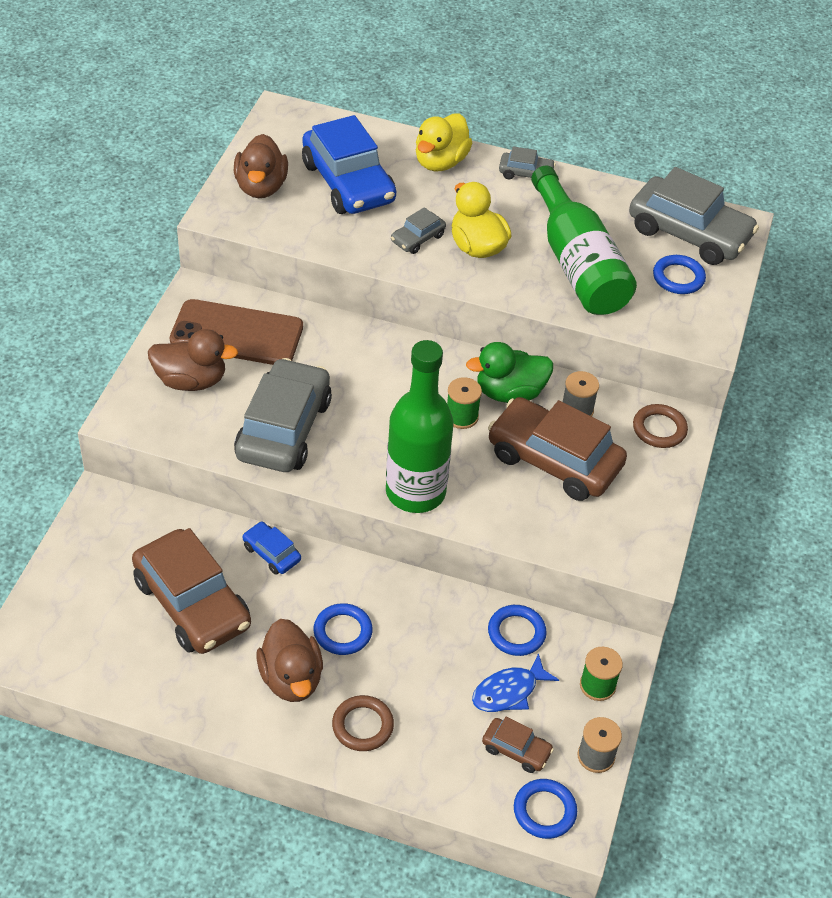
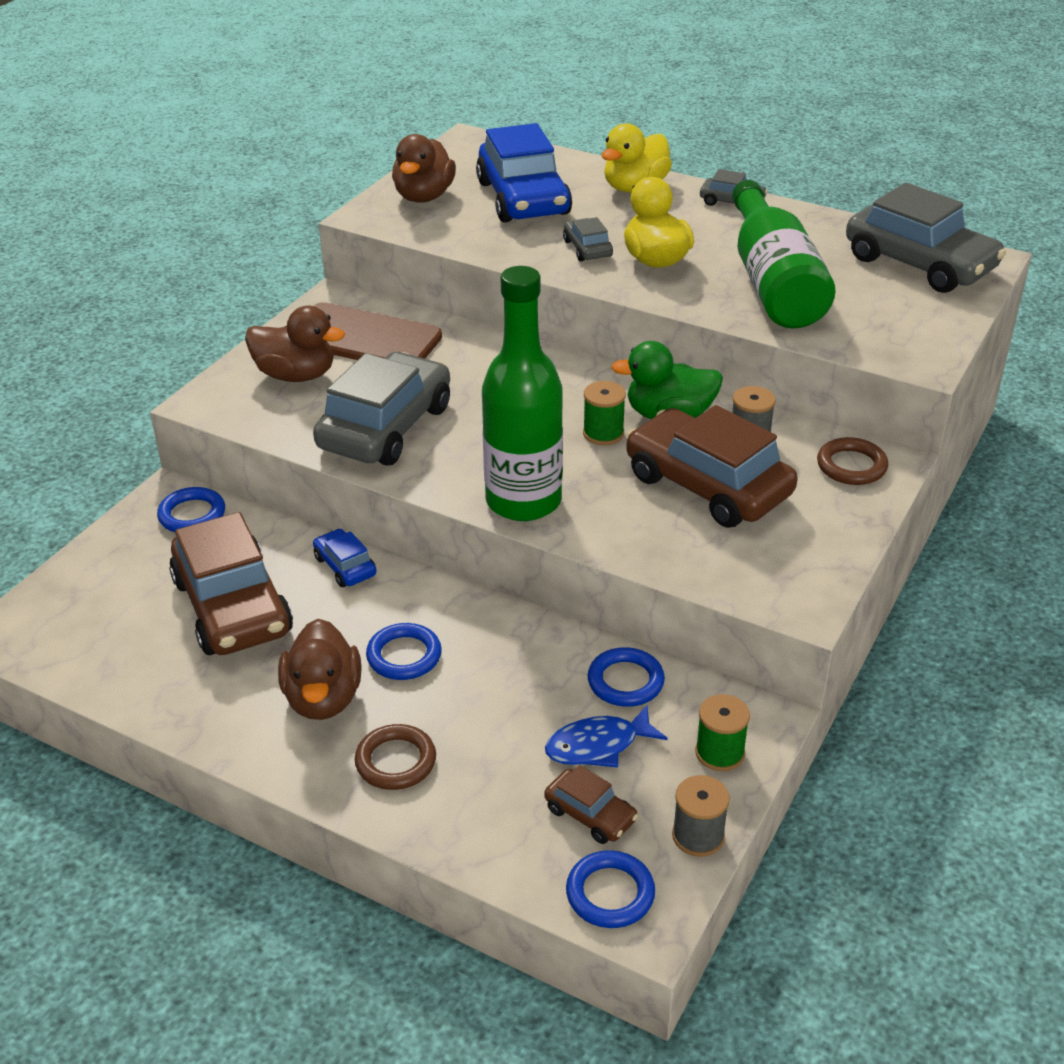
camera: 15 degrees right, 10 degrees down
grey car [391,207,446,254] -> grey car turned 105 degrees clockwise [563,217,613,261]
blue ring [653,255,706,294] -> blue ring moved to [157,487,225,532]

